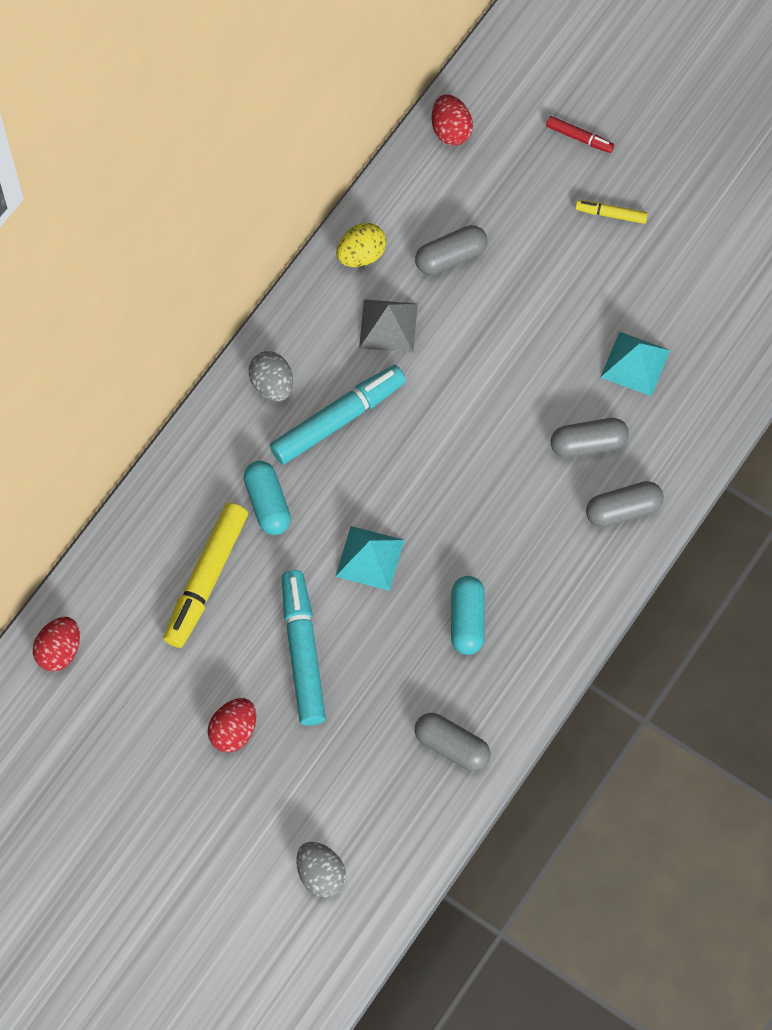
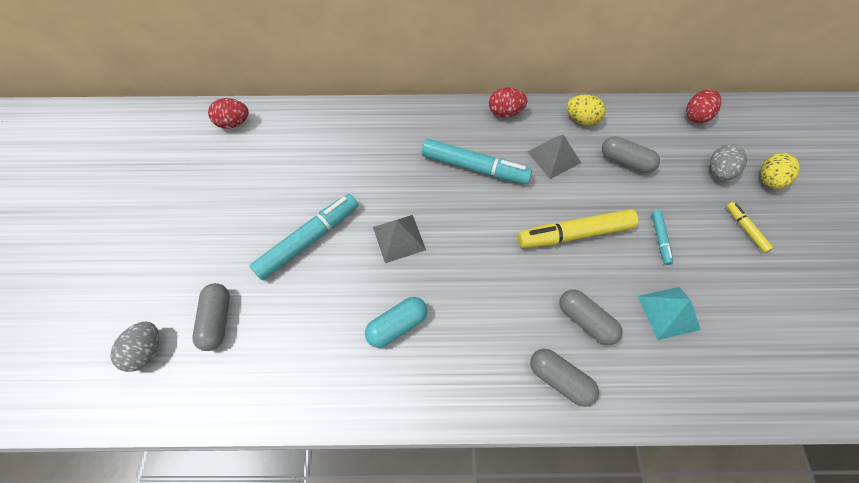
camera: 55 degrees right, 5 degrees down
yellow marker [163,502,248,648] -> yellow marker moved to [518,209,638,248]
red egg [207,698,256,753] -> red egg moved to [489,87,527,117]
turquoise capsule [243,461,291,535] -> none
grey egg [249,351,293,402] -> grey egg moved to [710,144,747,180]
turquoise pyramid [335,526,404,591] -> grey pyramid [373,215,426,263]
grey capsule [414,713,491,771] -> grey capsule moved to [193,283,230,351]
red marker [546,116,614,153] -> yellow egg [760,153,800,189]
none -> turquoise marker [652,210,673,265]

